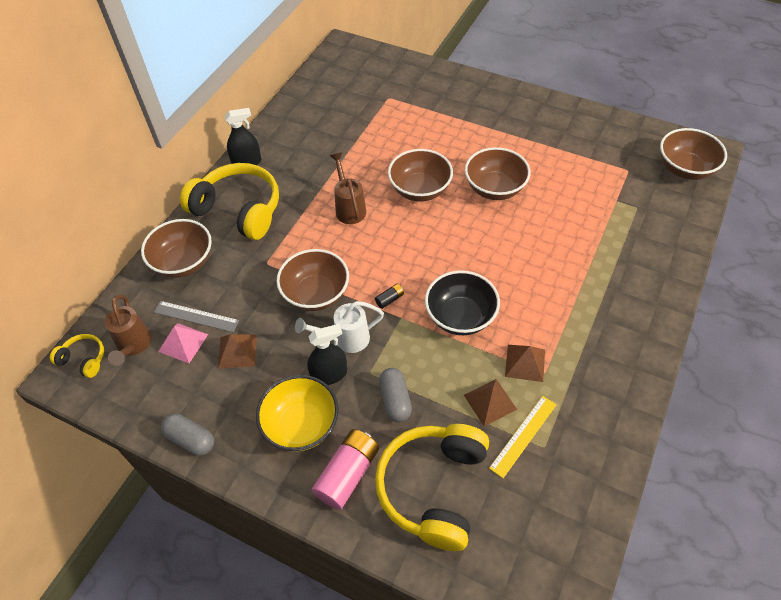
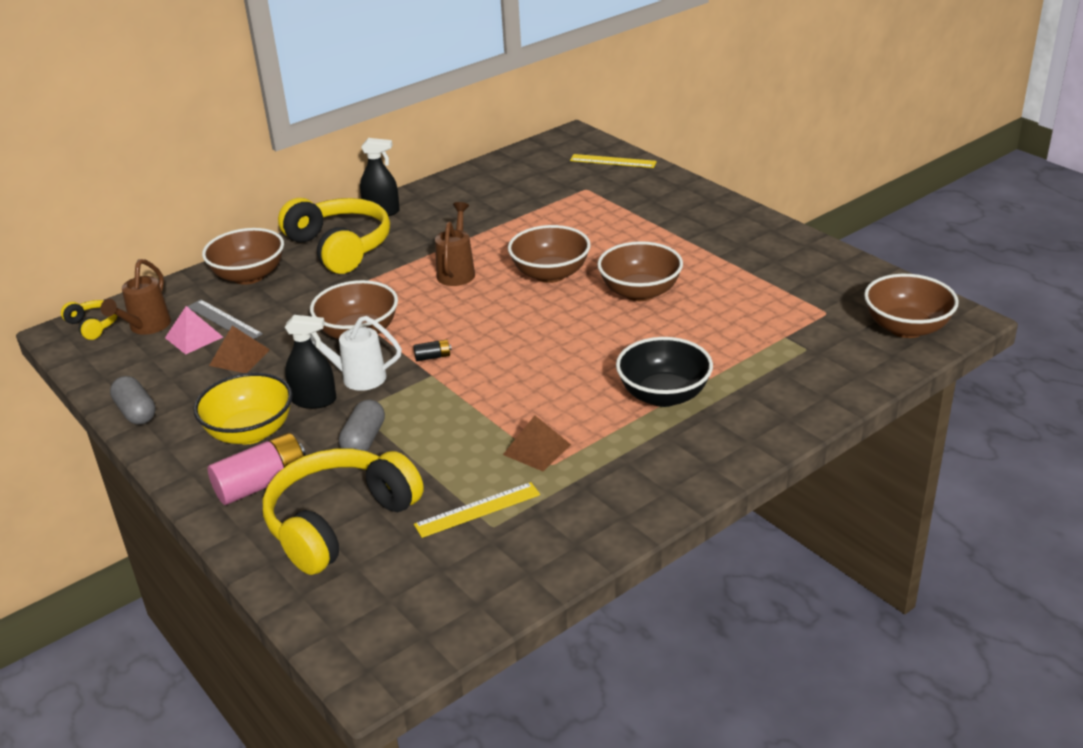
camera: 25 degrees right, 20 degrees down
black bowl [425,270,500,335] -> black bowl moved to [616,337,713,407]
brown pyramid [464,379,517,426] -> none
none -> yellow ruler [570,154,657,168]

